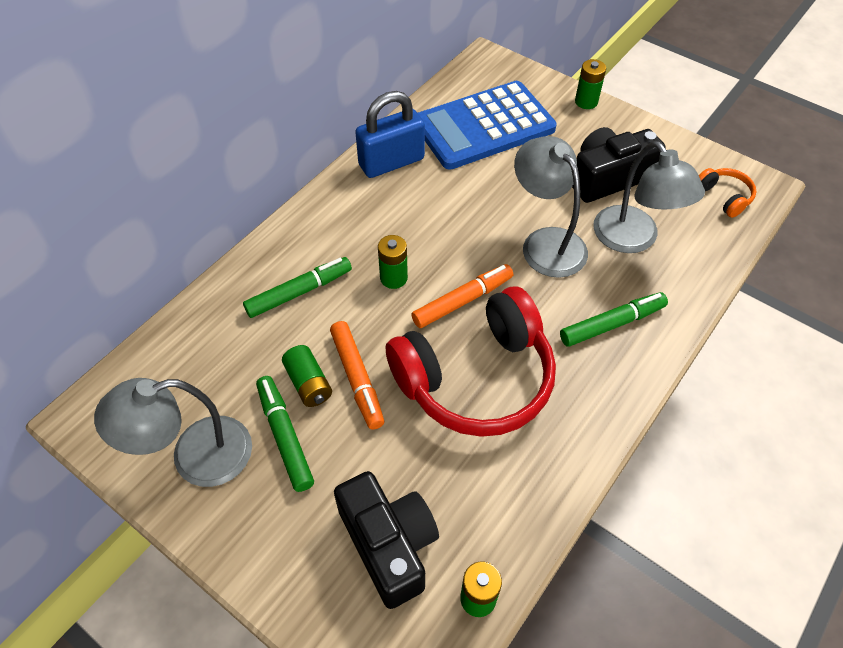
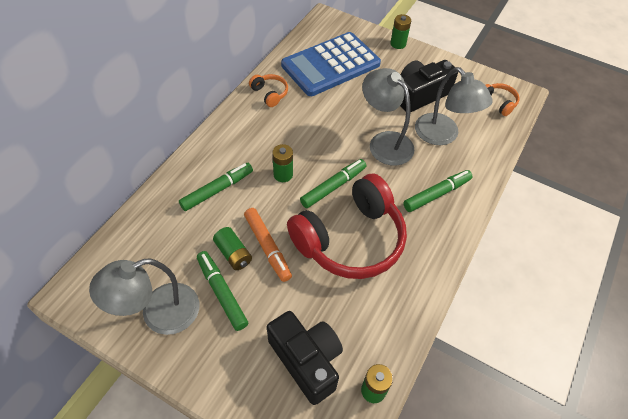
camera: 10 degrees left, 0 degrees up
blue padlock [355,91,425,178] -> orange headphones [249,74,288,107]
orange marker [411,264,513,328] -> green marker [300,159,366,208]

